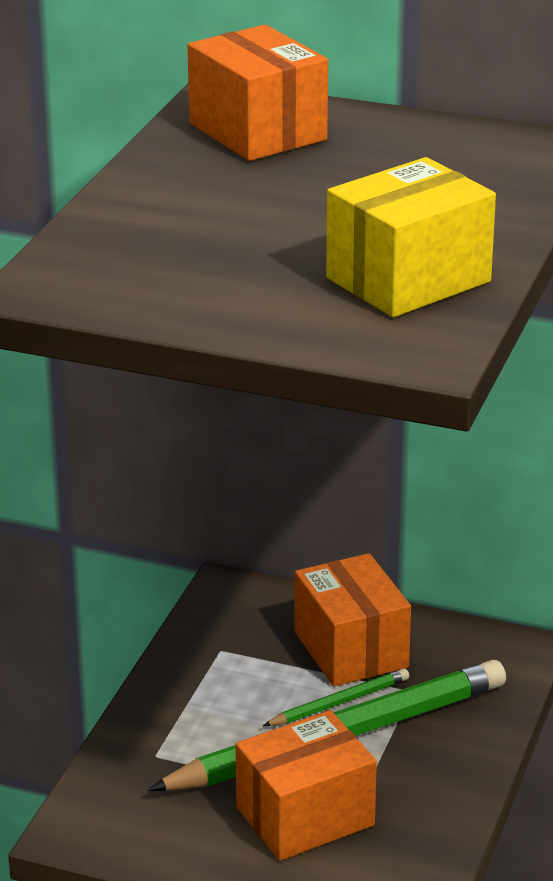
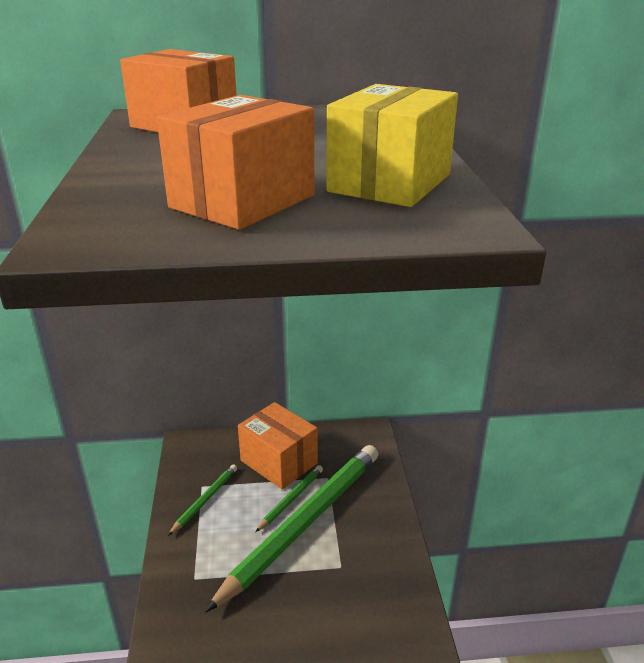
camera: 25 degrees left, 0 degrees up
orange box [235,710,377,861] -> orange box moved to [157,95,314,230]
none -> green pencil [168,464,237,536]

